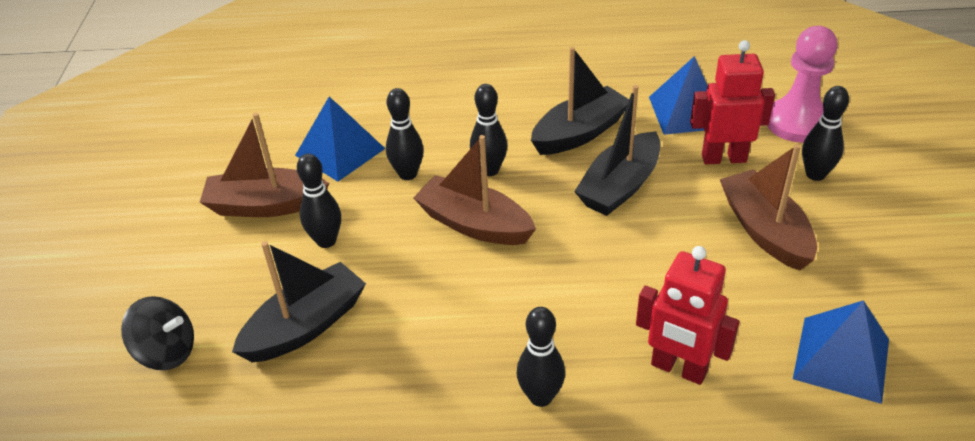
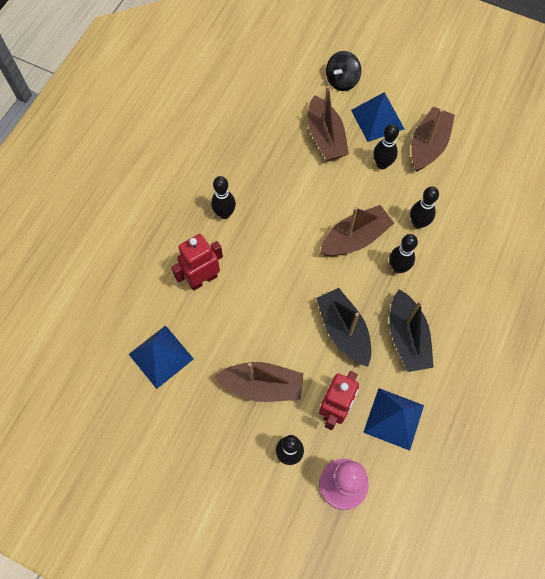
camera: 115 degrees right, 25 degrees up
black boat [232,241,366,362] -> brown boat [308,85,349,161]
blue pyramid [295,96,385,181] -> blue pyramid moved to [351,92,404,142]

